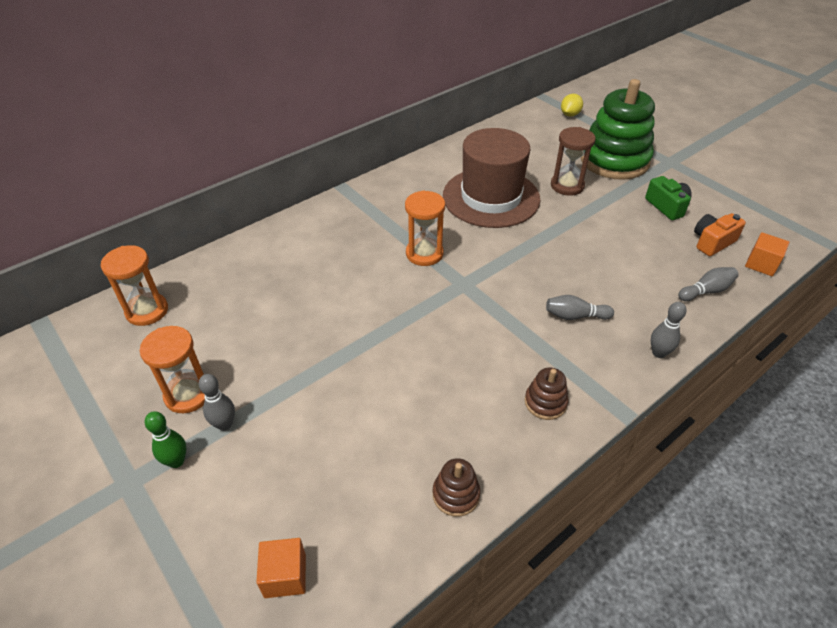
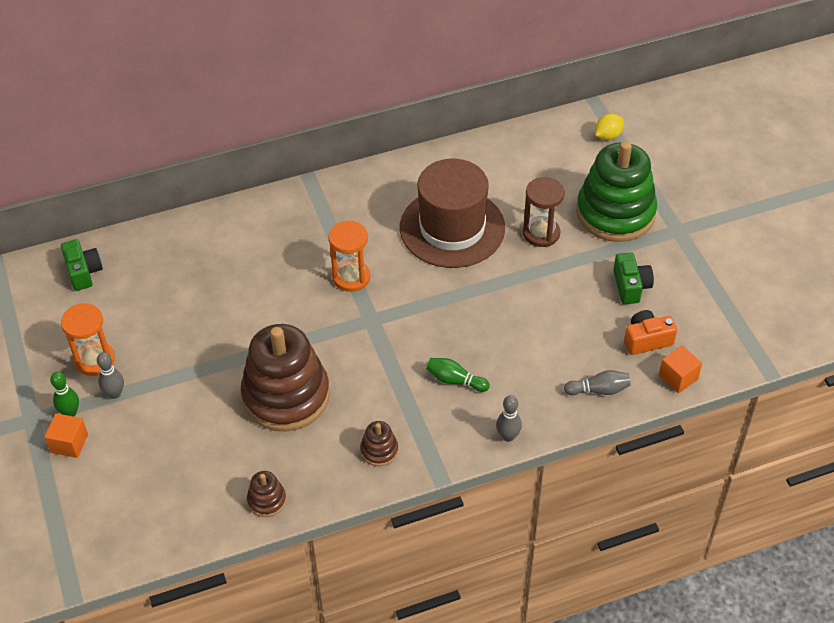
camera: 20 degrees right, 5 degrees up
orange hourglass [101,245,168,326] -> green camera [61,239,103,291]
orange cube [256,538,306,598] -> orange cube moved to [45,413,88,458]
grey bowling pin [546,295,614,320] -> green bowling pin [426,358,490,392]
none -> brown stacking toy [241,324,330,432]

